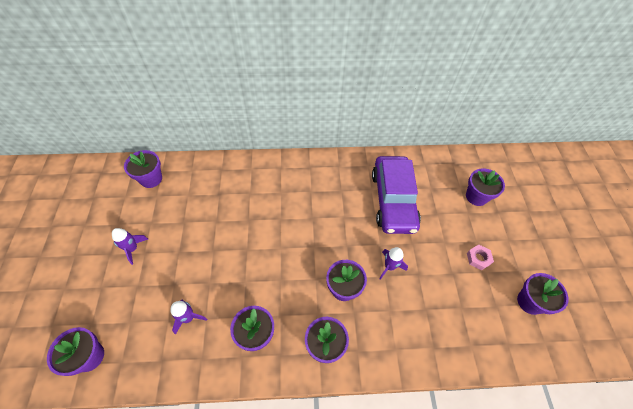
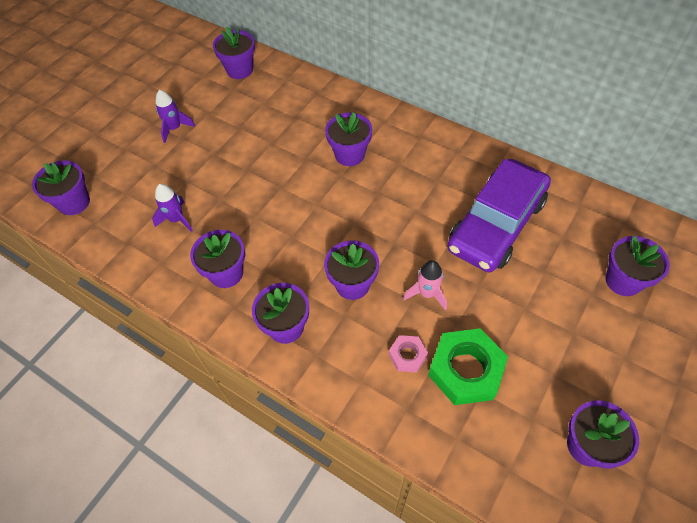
camera: 40 degrees right, 0 degrees up
purple rocket [379,247,408,280] -> pink rocket [403,260,447,310]
pink nut [467,245,494,270] -> pink nut moved to [389,335,428,372]
none -> purple flower pot [325,112,372,166]
none -> green nut [428,328,508,405]

